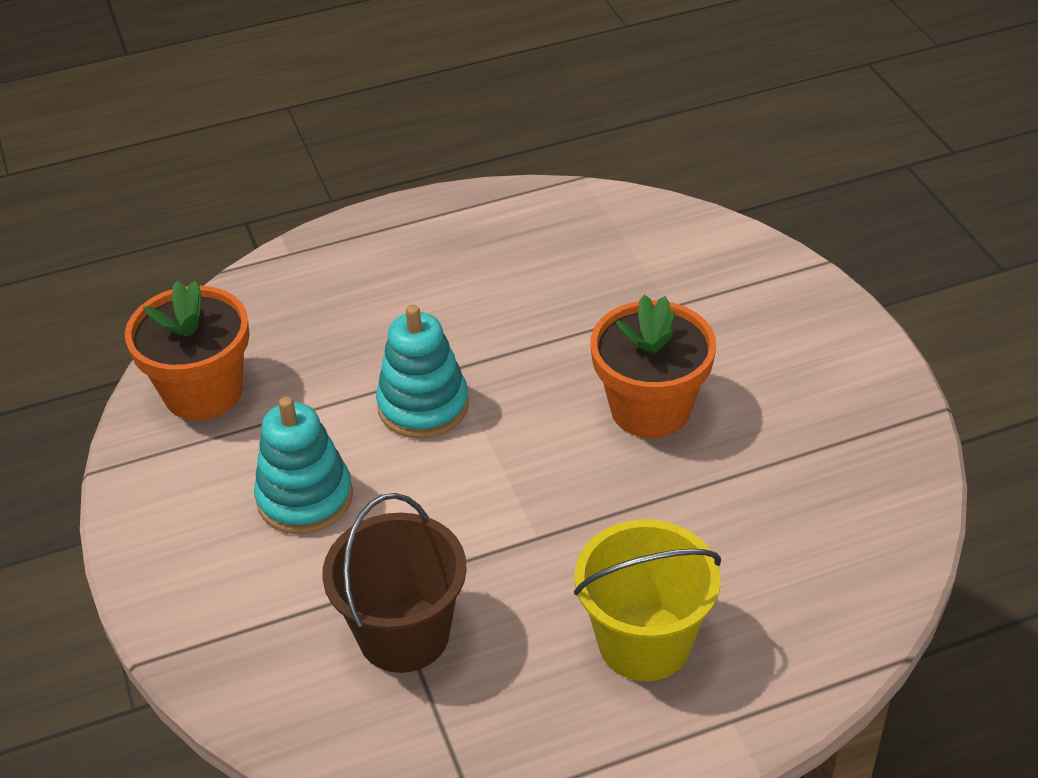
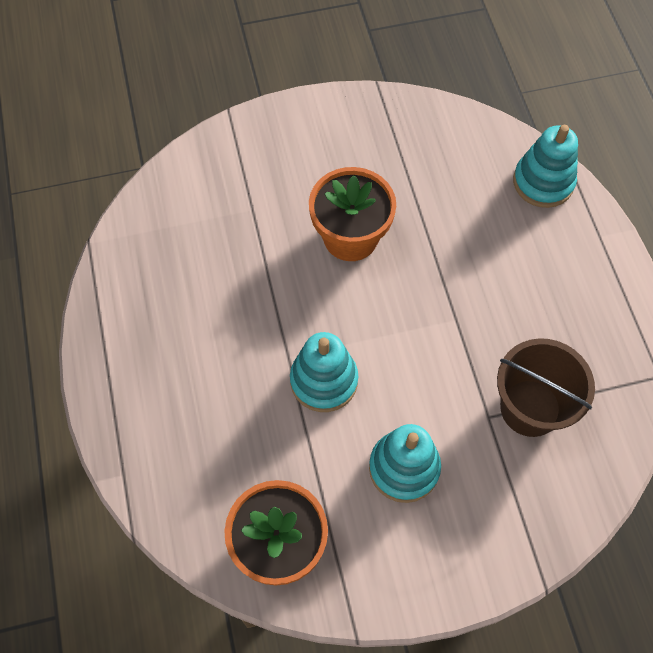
camera: 85 degrees left, 20 degrees up
yellow bucket [574,519,721,681] -> none
none -> turquoise stacking toy [513,125,578,208]

